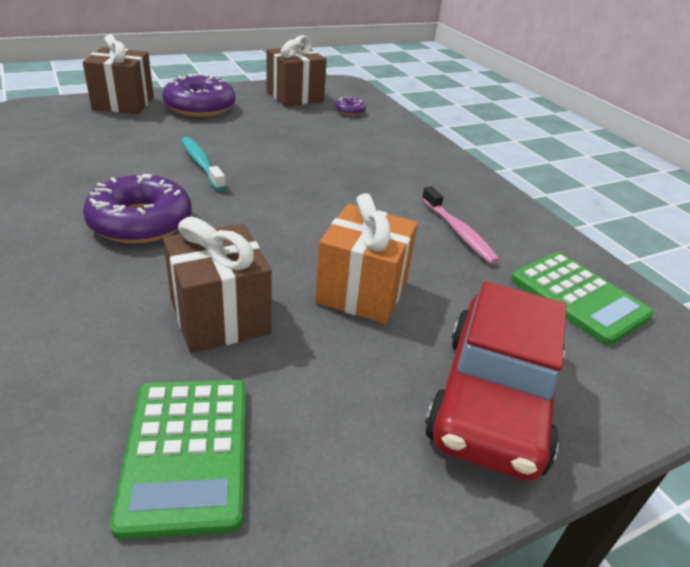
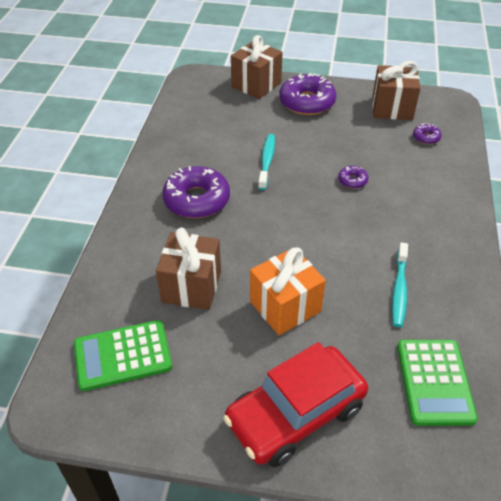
camera: 40 degrees right, 10 degrees up
green calculator [110,380,246,540] -> green calculator turned 45 degrees clockwise [74,320,172,391]
pink toothbrush [422,186,500,264] -> turquoise toothbrush [392,242,408,327]
none -> purple donut [338,166,369,189]

